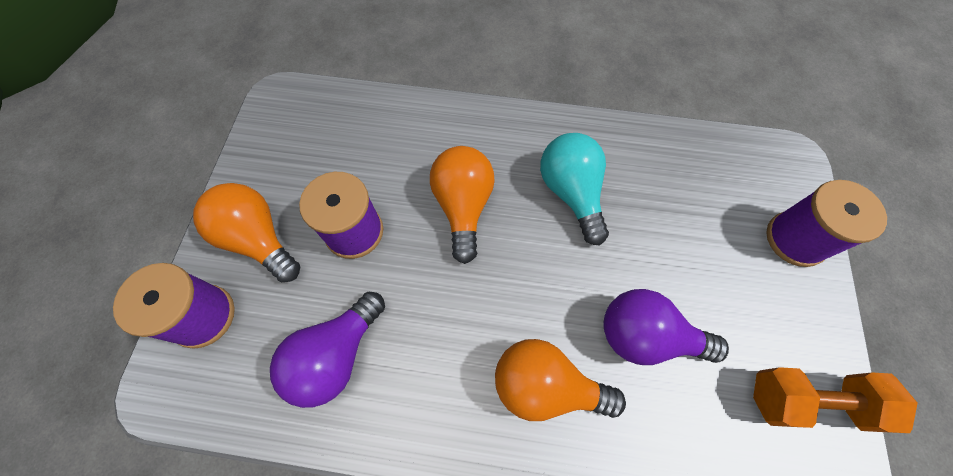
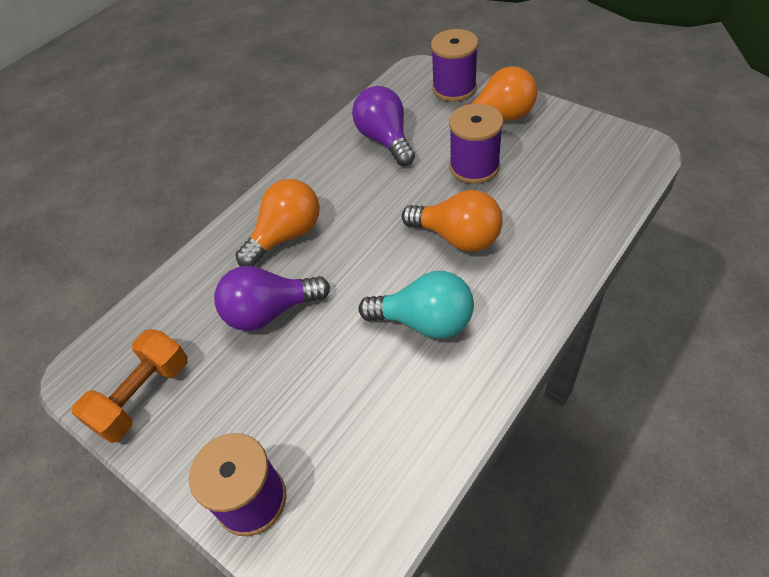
camera: 125 degrees right, 15 degrees down
purple light bulb [603,289,729,365] -> purple light bulb turned 150 degrees counterclockwise [214,266,330,331]

